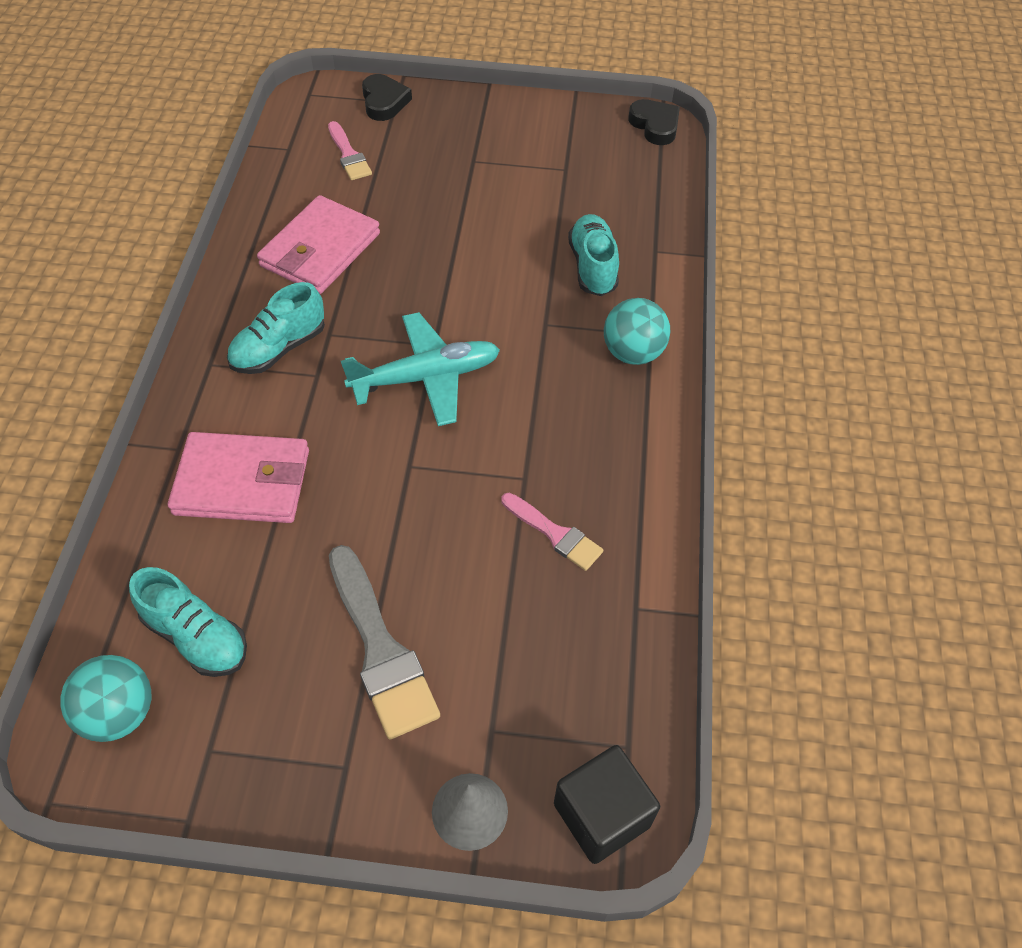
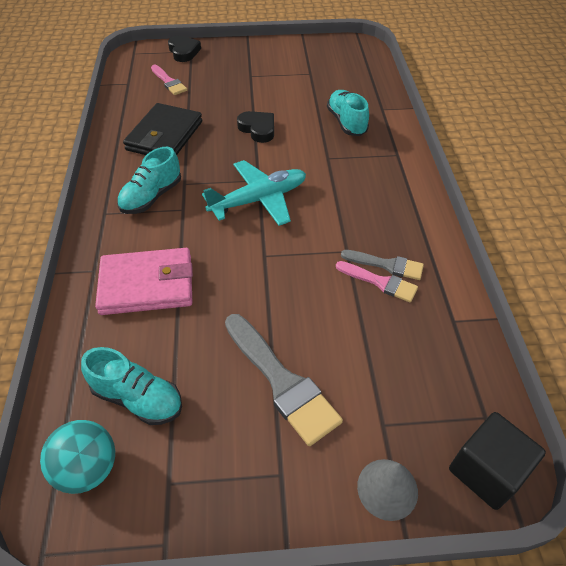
camera: 10 degrees left, 5 degrees down
pink wallet [257,195,380,294] -> black wallet [123,103,202,155]
turquoise ball [604,298,670,365] -> none
black heart [628,99,680,145] -> black heart moved to [237,111,274,143]
none -> grey brush [341,250,424,280]

